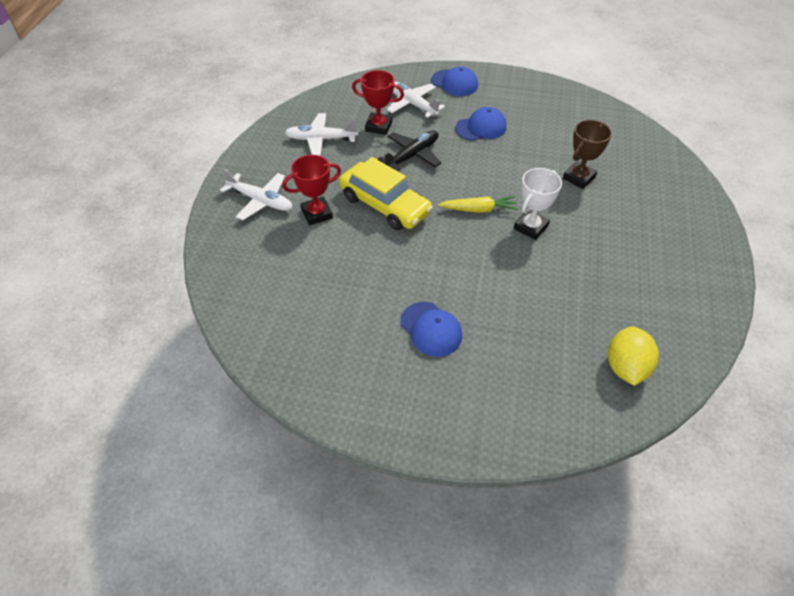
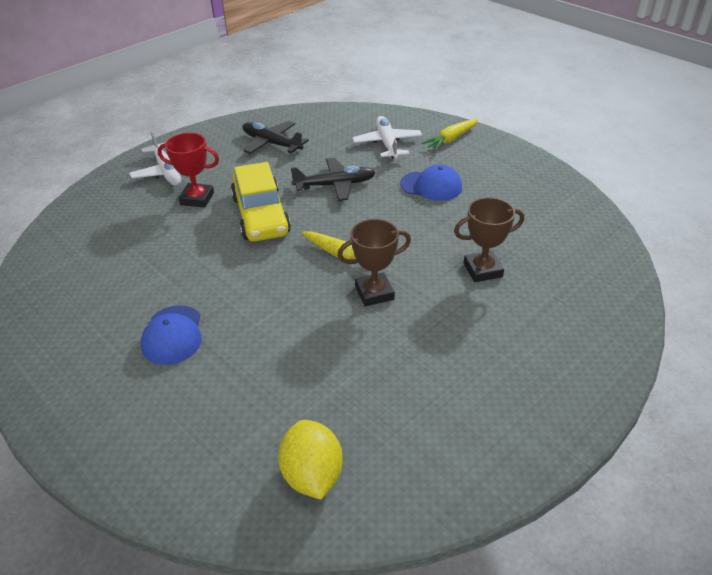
camera: 35 degrees right, 10 degrees down
white plane [285,113,358,156] -> black plane [242,121,309,154]
red trophy [352,70,404,135] -> none
blue cap [431,66,478,96] -> yellow carrot [422,119,478,151]
white trophy [514,168,562,240] -> brown trophy [337,219,411,306]
yellow lemon [608,326,659,386] -> yellow lemon turned 60 degrees counterclockwise [278,420,343,500]

